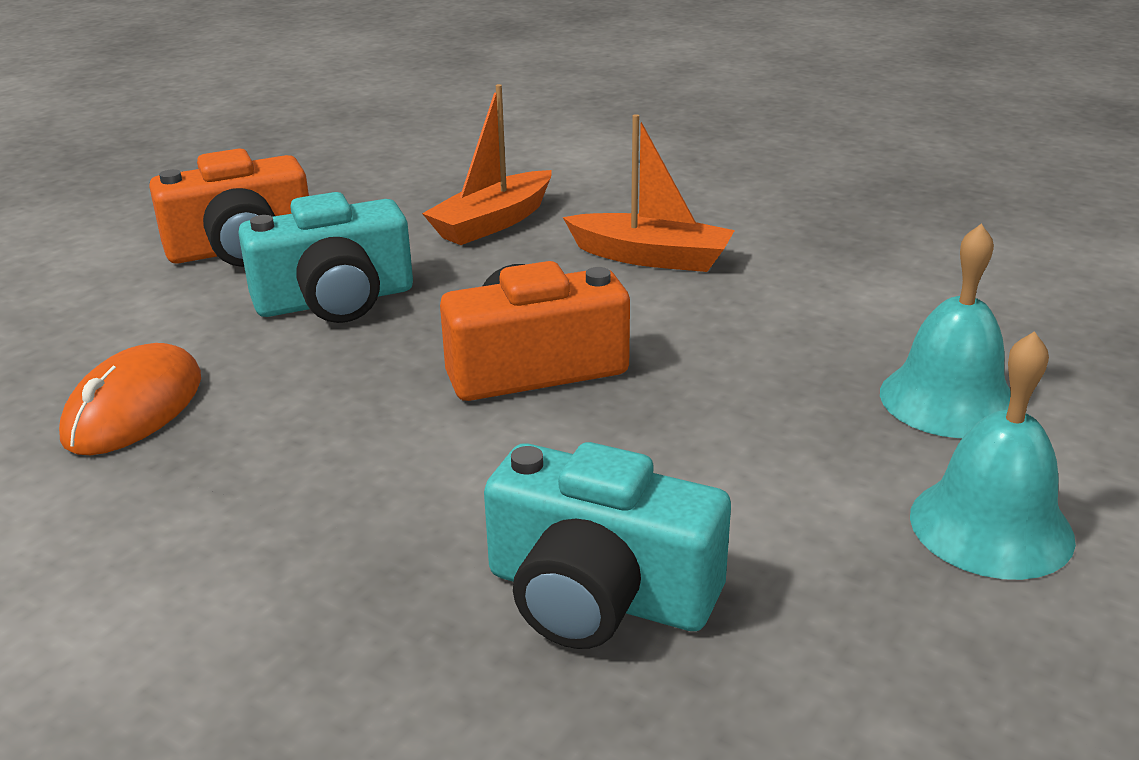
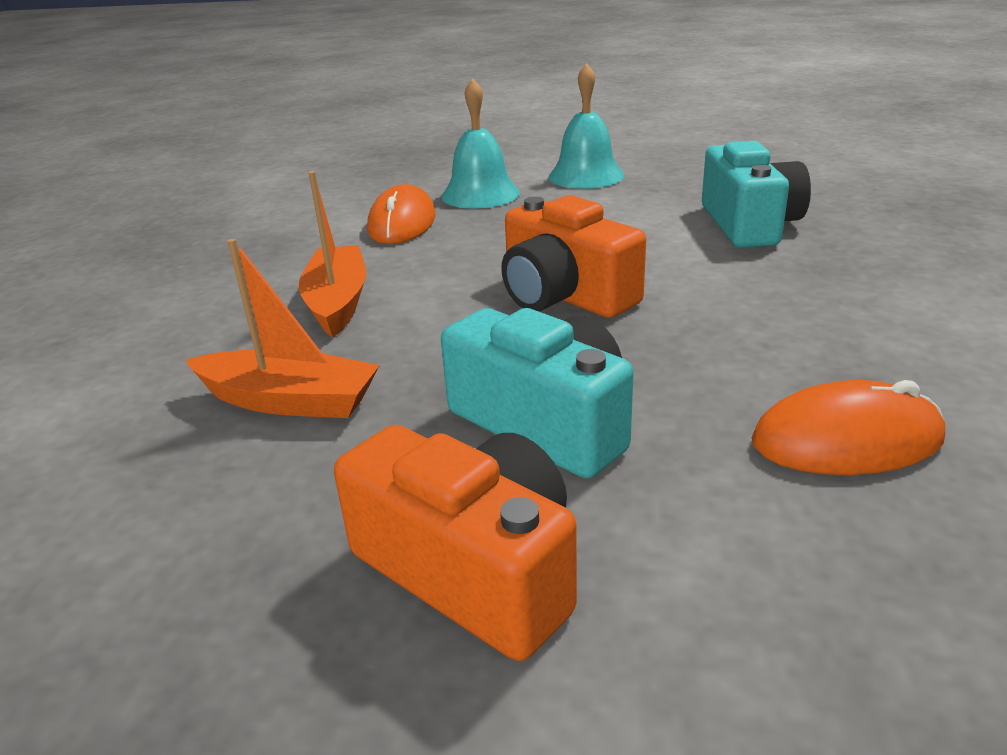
camera: 115 degrees left, 0 degrees up
none -> orange mouse [367,184,436,244]

